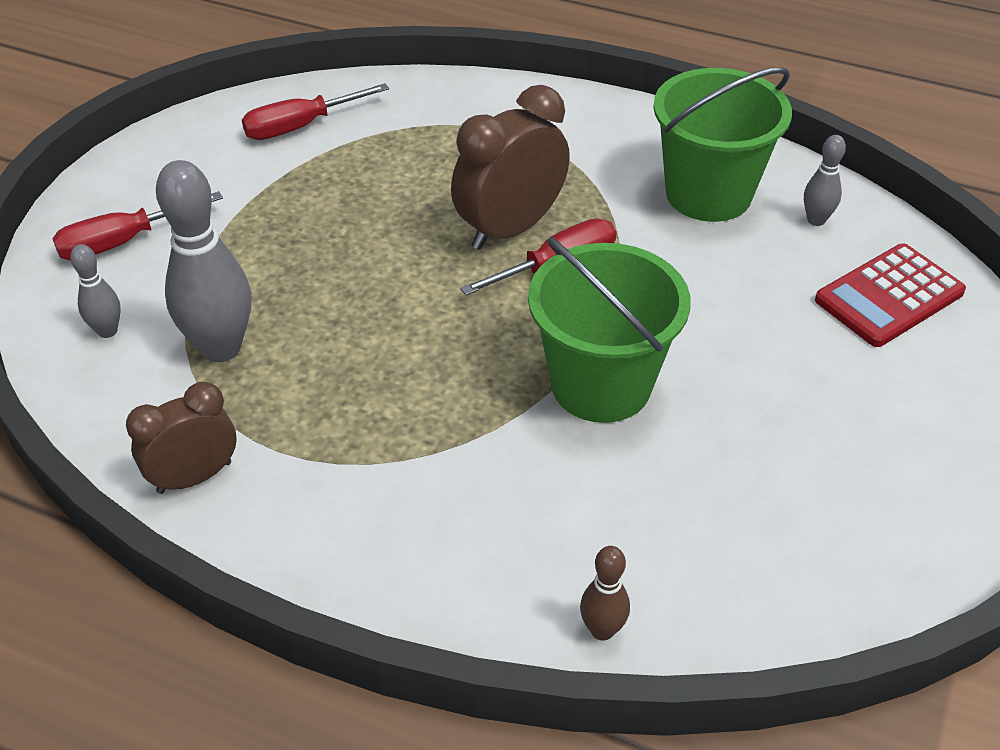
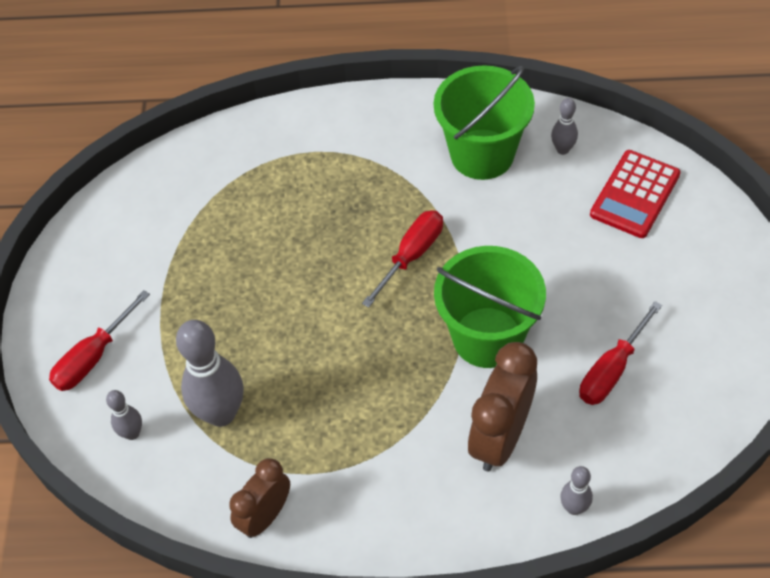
camera: 20 degrees left, 10 degrees up
red screwdriver [242,83,389,140] -> red screwdriver moved to [579,301,662,405]
brown clock [451,85,570,250] -> brown clock moved to [468,342,537,472]
brown bowling pin [580,546,630,641] -> grey bowling pin [560,466,593,515]

